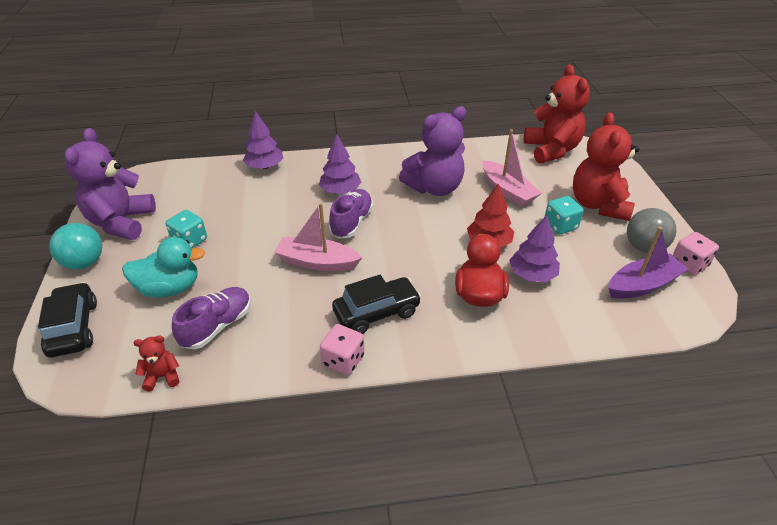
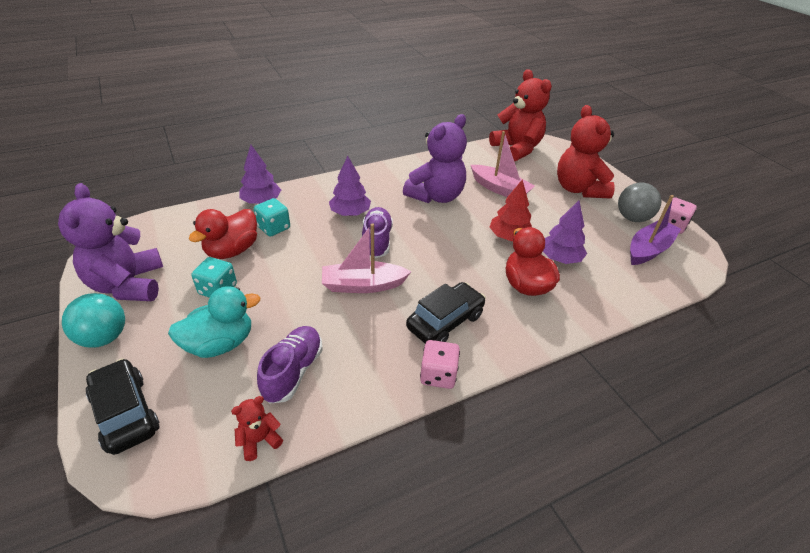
camera: 20 degrees left, 0 degrees up
turquoise dice [545,196,584,235] -> turquoise dice moved to [254,198,290,237]
none -> red duck [188,209,257,259]

